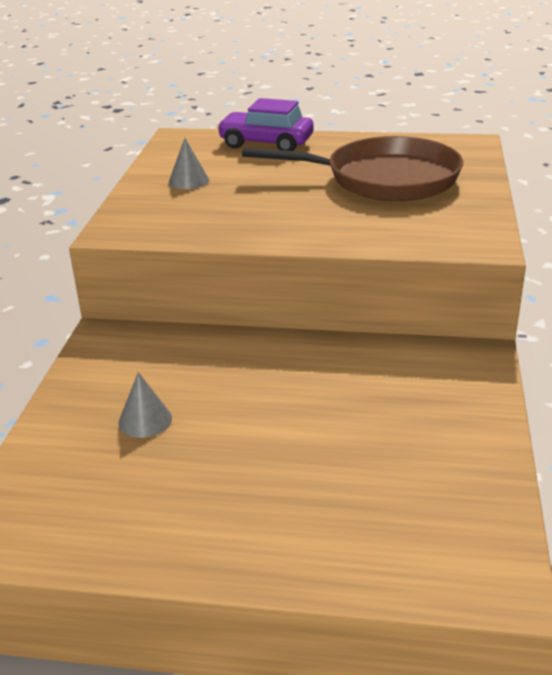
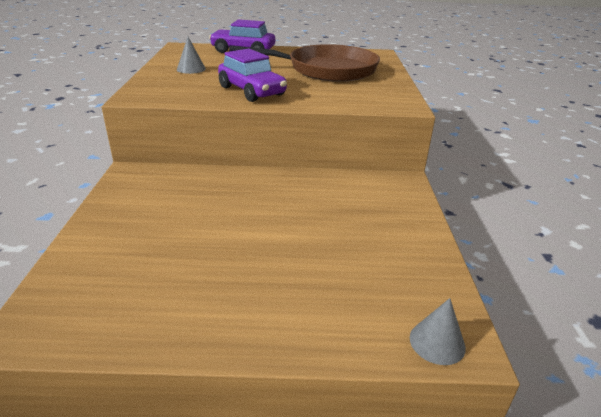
camera: 10 degrees left, 0 degrees up
grey cone [118,372,172,438] -> grey cone moved to [410,298,466,365]
none -> purple car [218,48,287,102]

